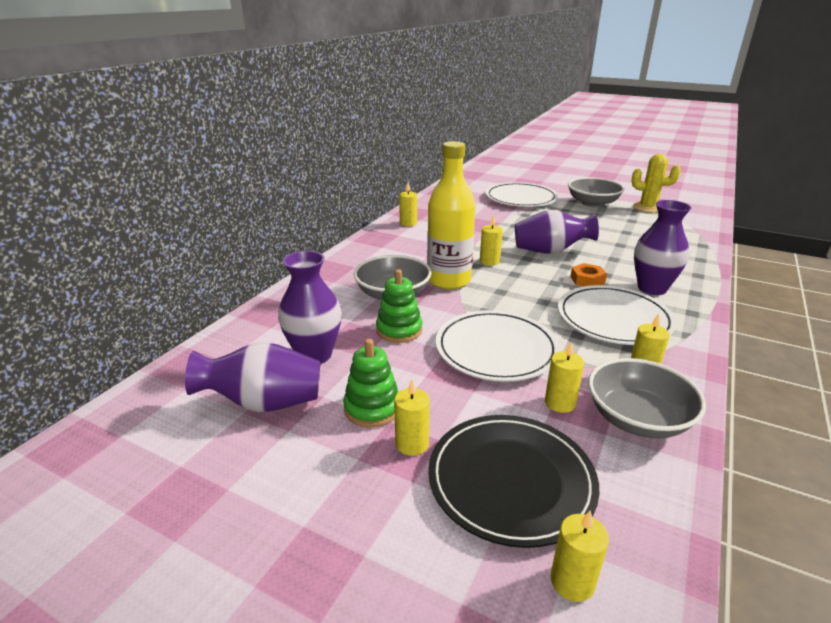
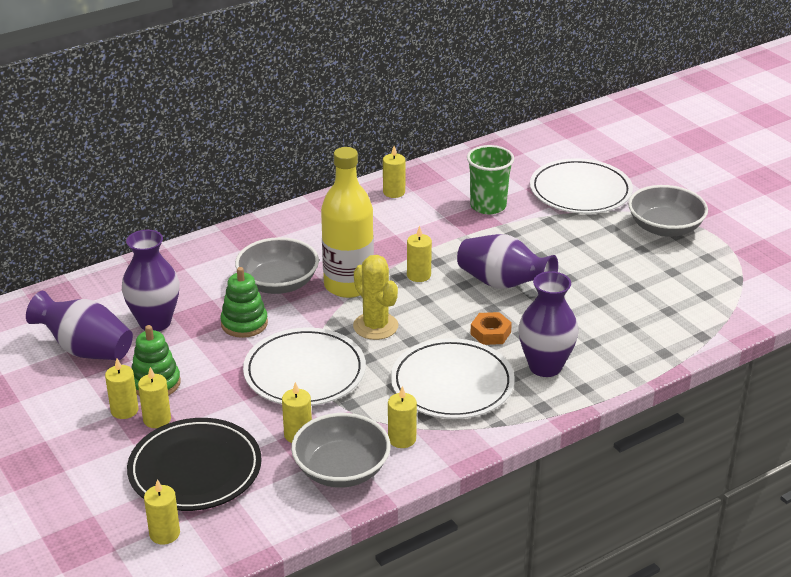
camera: 30 degrees right, 5 degrees up
yellow cactus [631,154,681,213] -> yellow cactus moved to [353,255,398,340]
none -> yellow candle [105,359,139,419]
none -> green cup [467,145,514,214]

